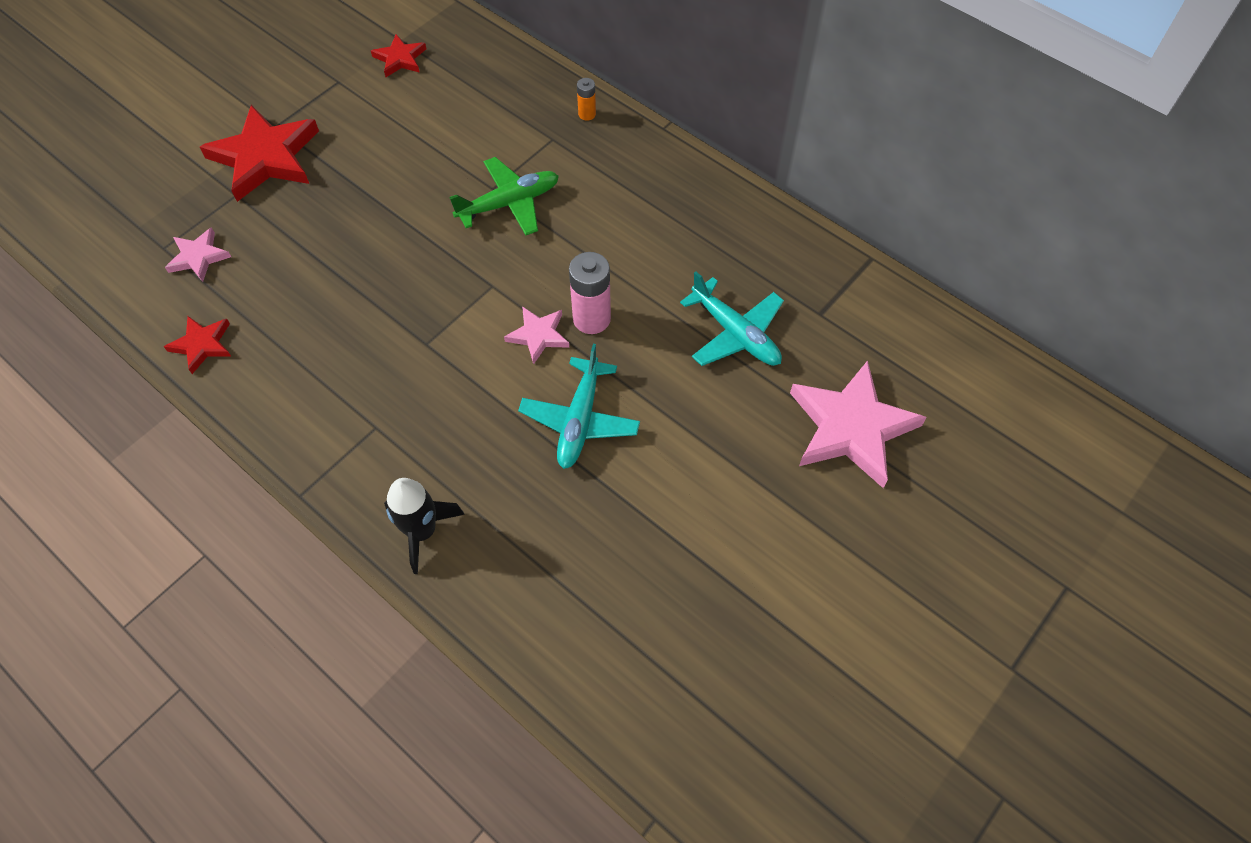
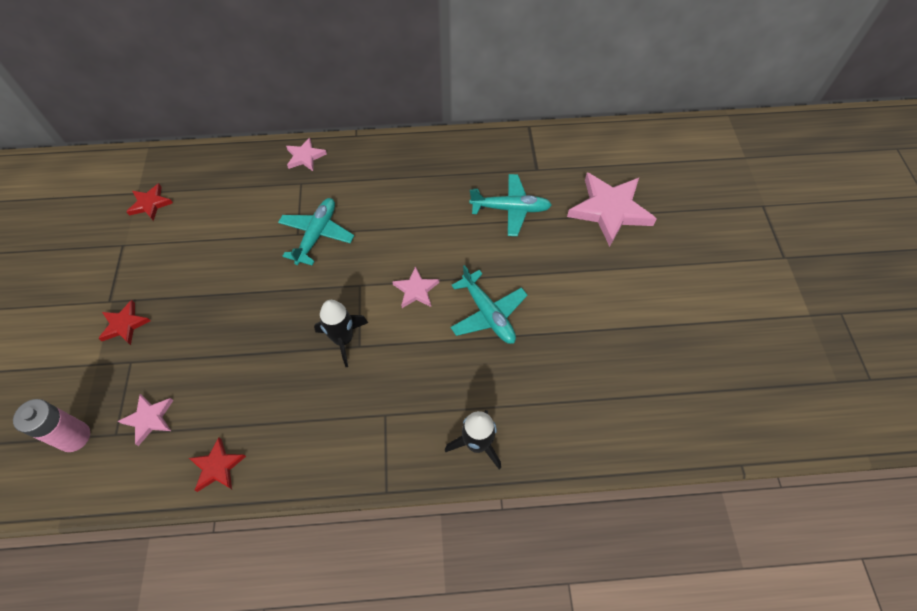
camera: 45 degrees left, 0 degrees up
red star [200,105,319,202] -> red star [98,300,150,345], size x0.51
green plane [449,157,559,235] -> turquoise plane [278,198,354,265]
pink battery [569,252,611,334] -> pink battery moved to [13,399,90,452]
orange battery [577,78,596,121] -> pink star [286,137,327,171]
none -> black rocket [314,300,368,367]

